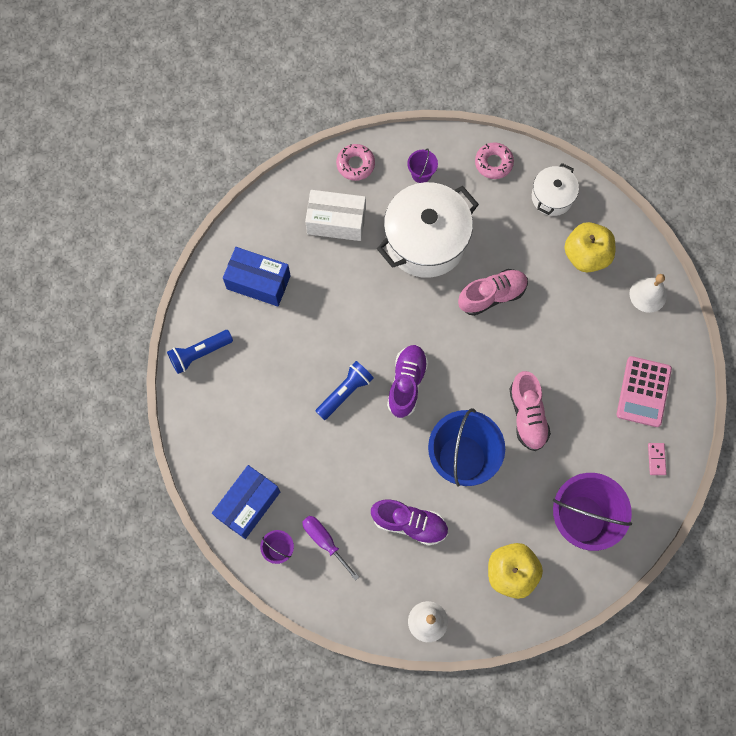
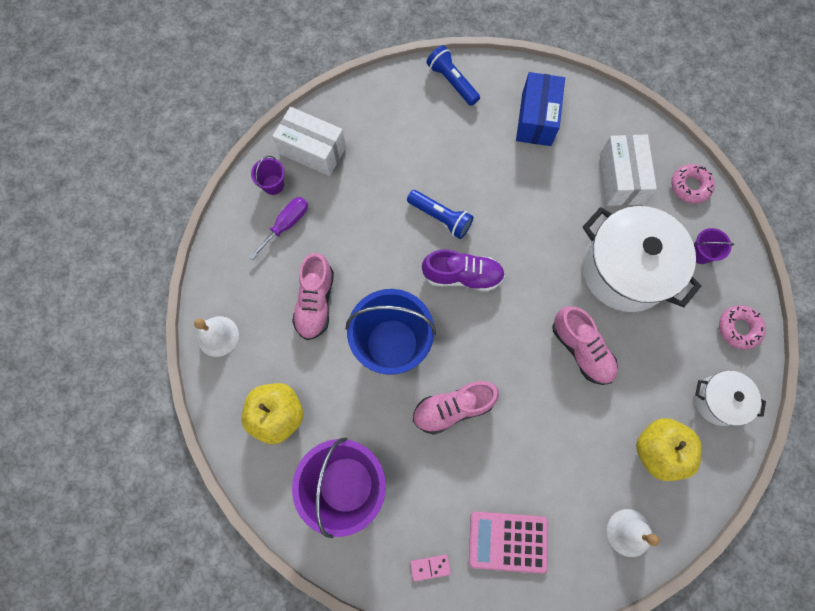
camera: 80 degrees right, 0 degrees up
blue box [212,465,280,539] -> white box [272,107,346,176]
purple shoe [371,499,448,546] -> pink shoe [292,253,334,340]

